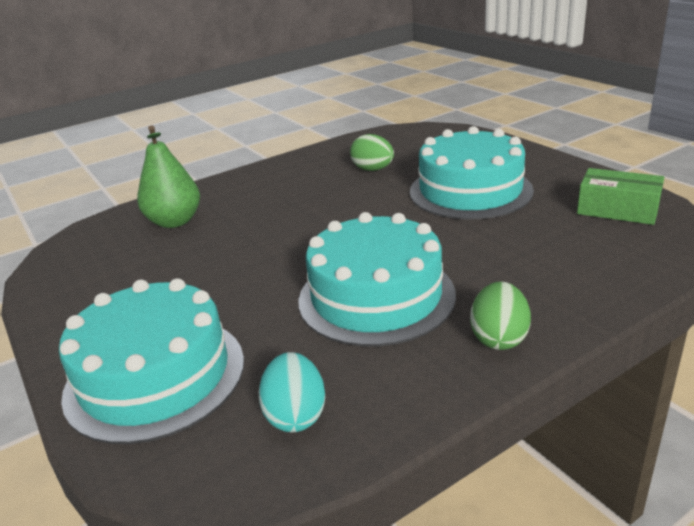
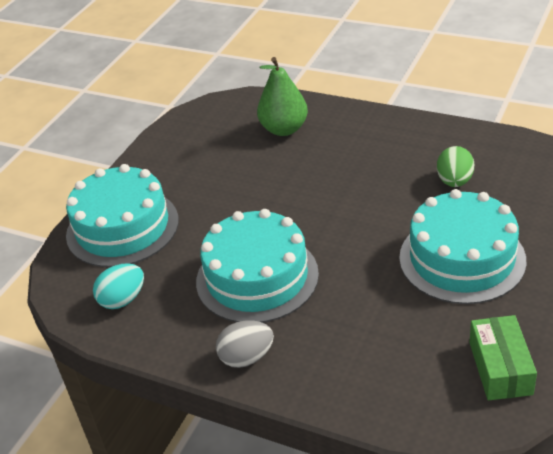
camera: 60 degrees right, 10 degrees up
green egg [470,282,531,350] -> grey egg [216,320,274,368]

